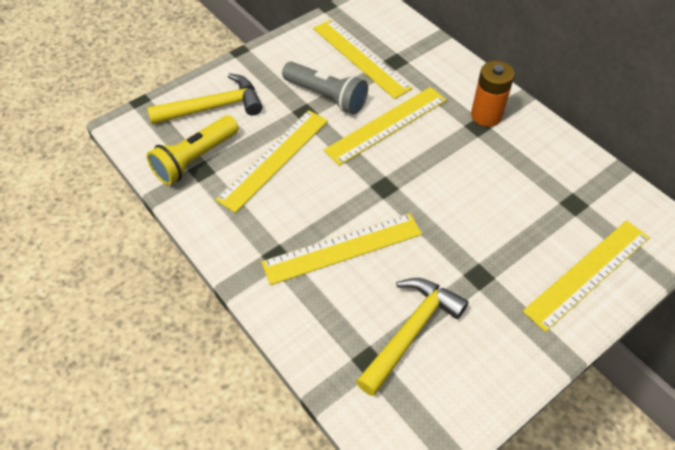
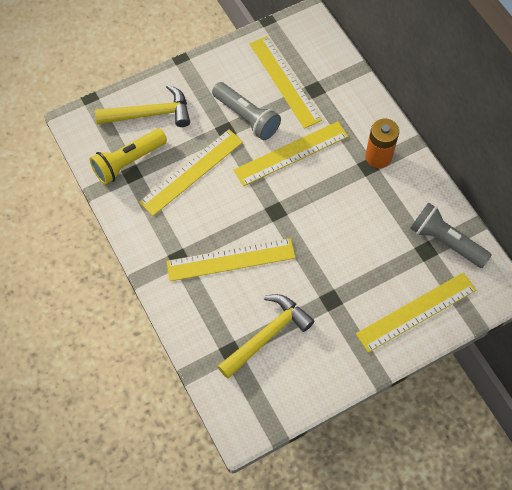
camera: 10 degrees right, 10 degrees up
none -> grey flashlight [410,203,492,268]

